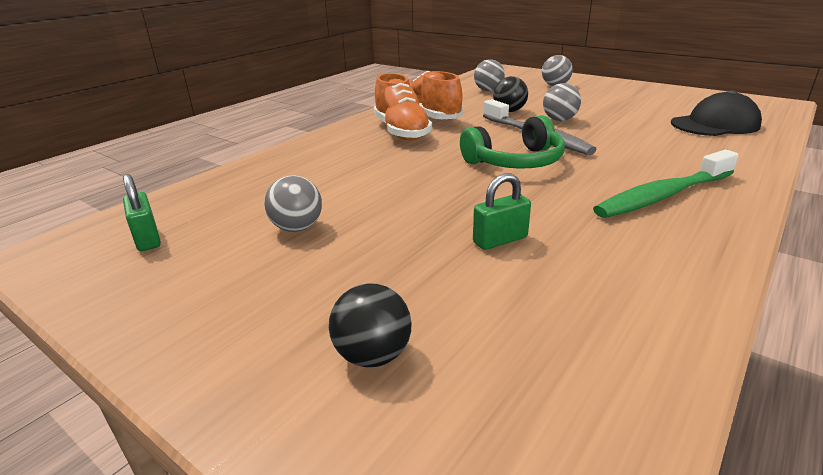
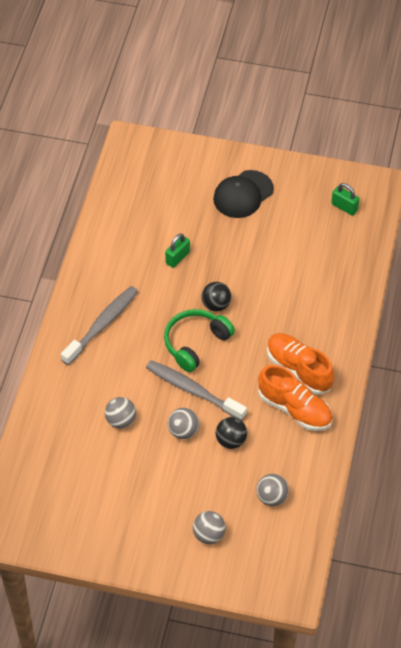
camera: 155 degrees right, 25 degrees up
grey ball [264,175,322,232] -> grey ball moved to [105,397,136,429]
black ball [329,283,412,367] -> black ball moved to [202,282,231,312]
green toothbrush [593,150,738,218] -> grey toothbrush [61,286,138,365]
black cap [671,90,762,136] -> black cap moved to [213,170,274,218]

